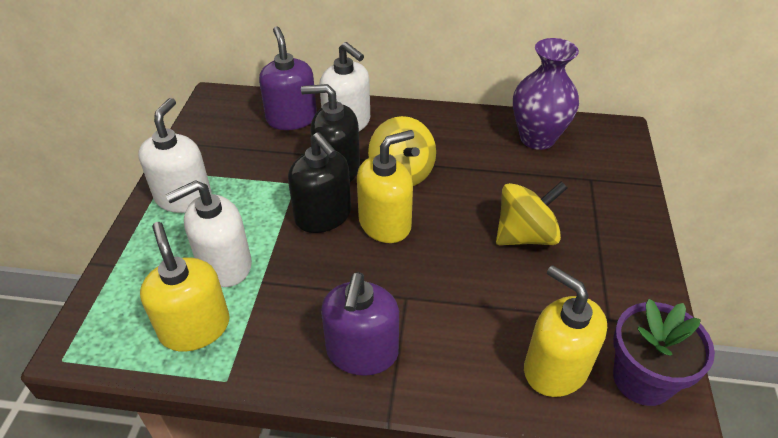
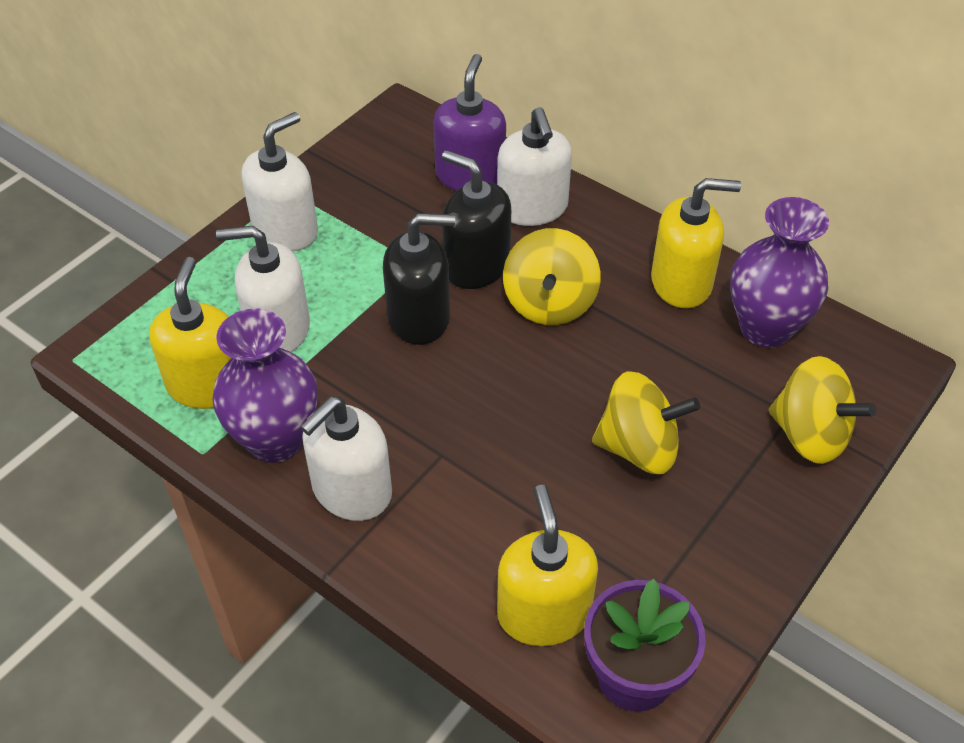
camera: 30 degrees right, 5 degrees up
black soap dispenser [288,132,351,233] -> black soap dispenser turned 90 degrees counterclockwise [383,213,455,345]
purple soap dispenser [321,272,399,376] -> white soap dispenser [300,397,392,521]
yellow soap dispenser [357,130,414,243] -> yellow soap dispenser moved to [651,178,741,308]
none -> purple vase [213,309,318,463]
none -> yellow spinning top [769,356,876,464]

